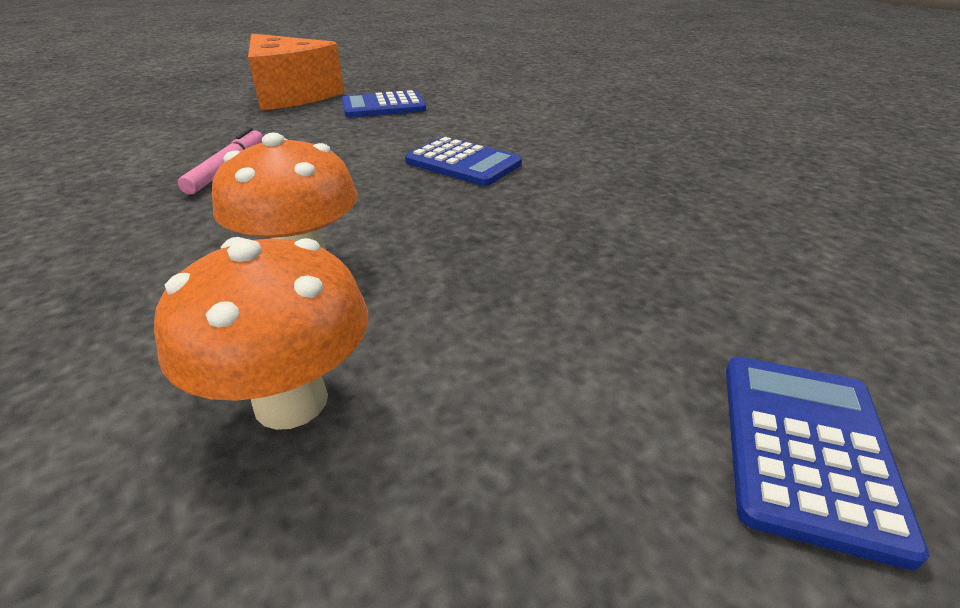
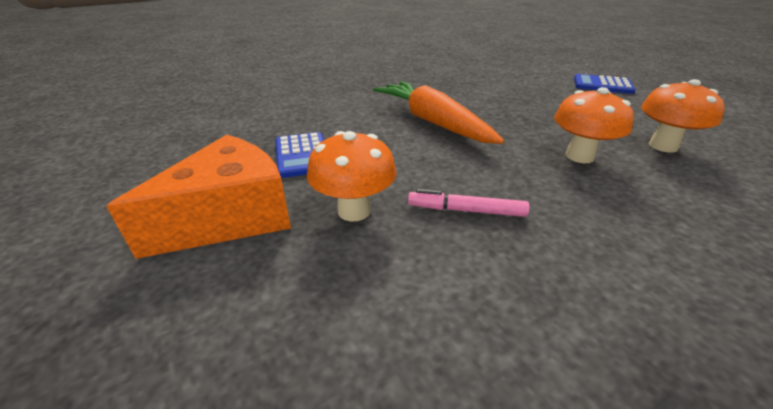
camera: 90 degrees left, 0 degrees up
blue calculator [405,137,522,186] -> orange carrot [373,81,504,144]
none -> orange mushroom [307,131,397,222]

